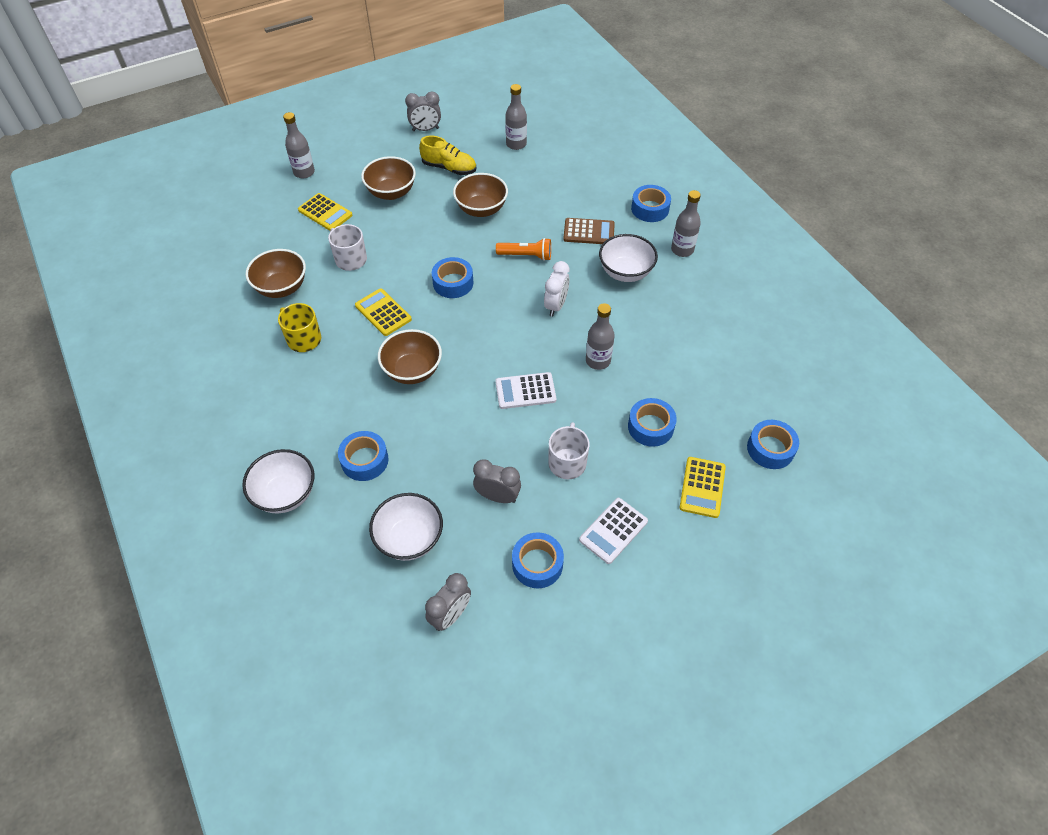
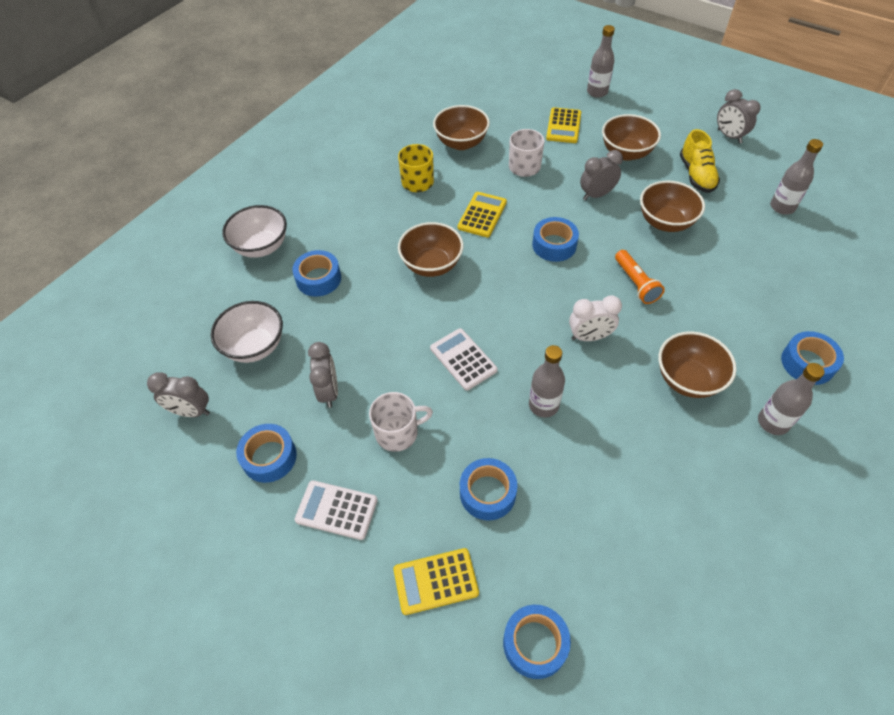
camera: 65 degrees right, 0 degrees up
brown calculator [563,218,615,244] -> none
white bowl [599,234,658,282] -> brown bowl [658,331,737,398]
none -> grey clock [580,150,623,200]

